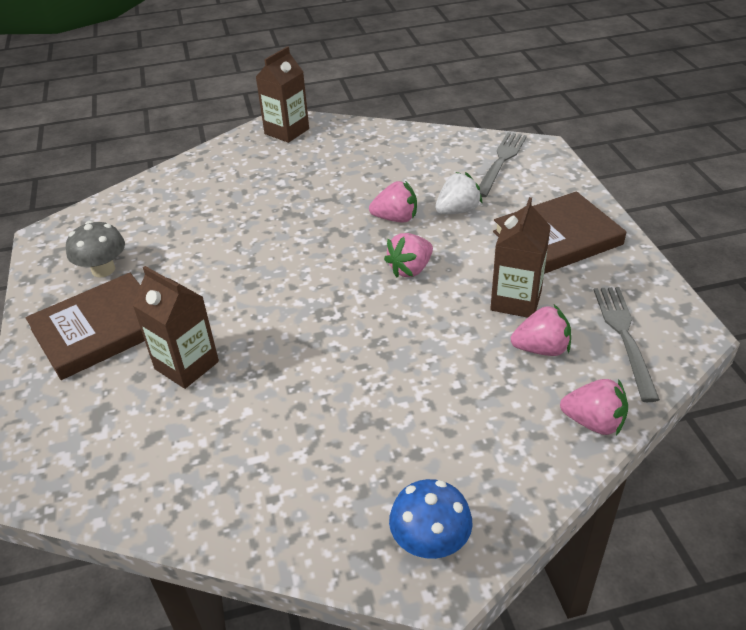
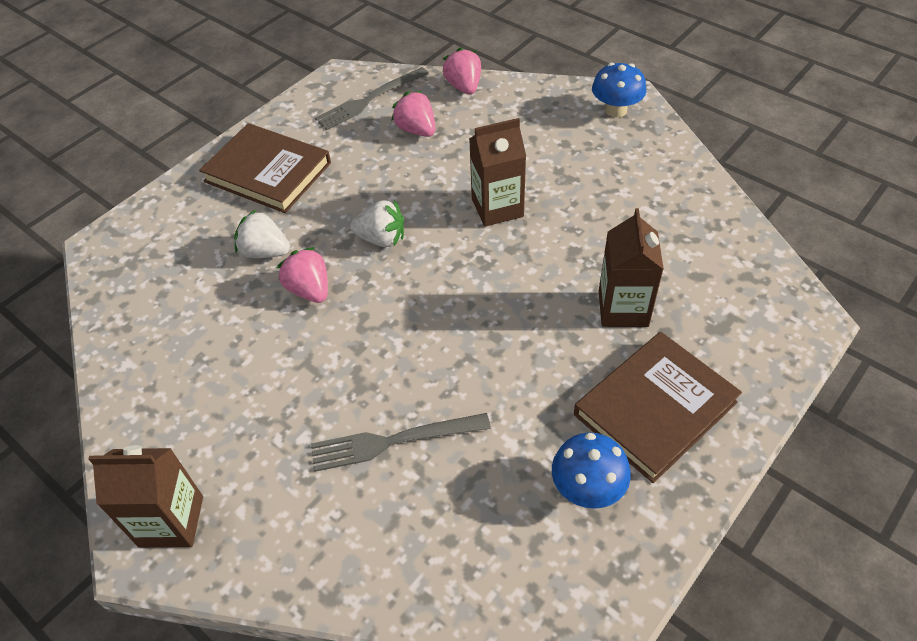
camera: 125 degrees left, 10 degrees up
brown book [25,273,145,380] -> brown book turned 60 degrees counterclockwise [574,332,742,483]
grey mushroom [66,221,125,277] -> blue mushroom [552,432,631,509]
pink strawberry [384,233,433,278] -> white strawberry [350,200,404,247]
grey fork [479,132,527,197] -> grey fork moved to [311,413,491,472]
brown carton [490,197,551,318] -> brown carton moved to [469,118,526,227]

